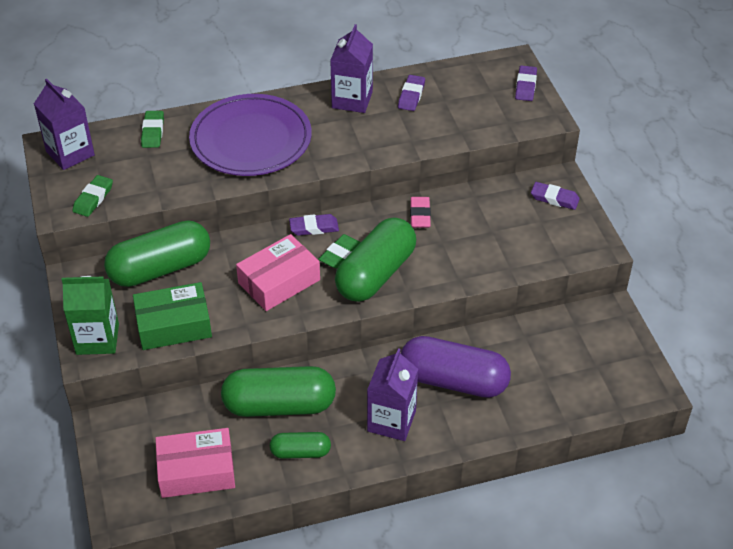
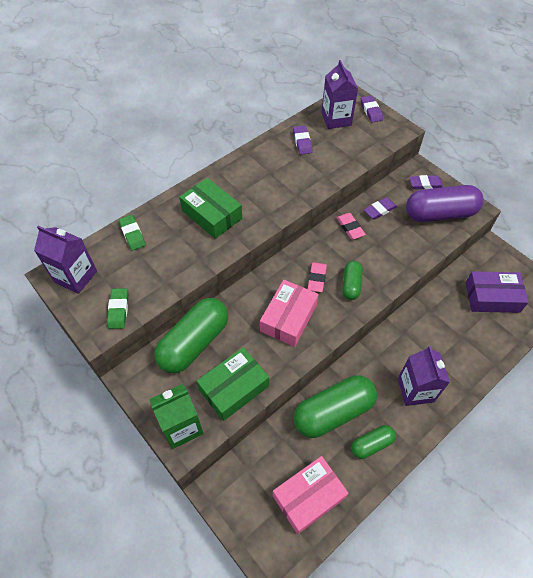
camera: 25 degrees left, 10 degrees up
purple plate [189,94,312,176] -> green box [179,178,242,239]
purple eraser [289,214,339,236] -> purple eraser moved to [364,197,397,220]
green eraser [318,234,361,268] -> pink eraser [308,262,327,292]
purple carton [330,24,373,113] -> purple carton moved to [322,60,358,129]
green capsule [335,218,416,302] -> green capsule [342,261,363,300], size x0.52
purple capsule [401,336,511,398] -> purple capsule moved to [406,185,484,222]
none -> purple box [465,271,529,313]

